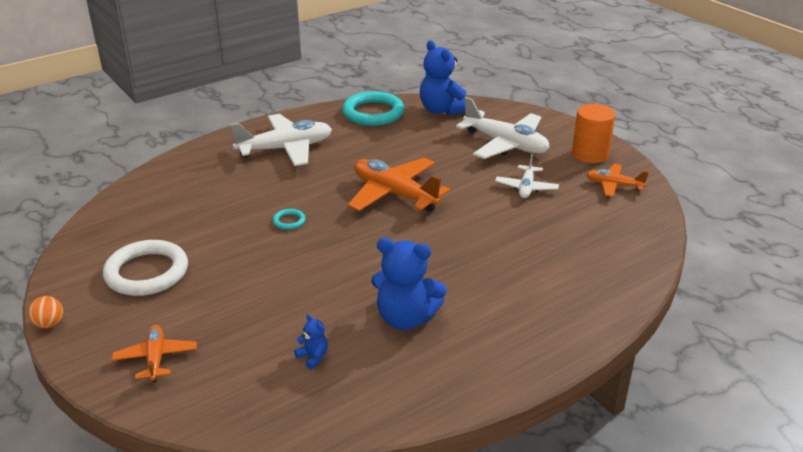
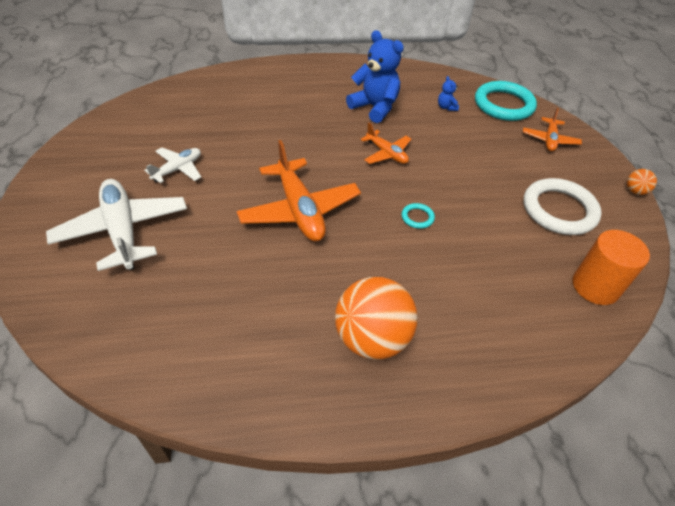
camera: 155 degrees left, 15 degrees up
white plane [230,114,332,166] -> orange ball [335,277,418,360]
turquoise ring [342,91,404,126] -> turquoise ring moved to [475,81,537,121]
blue teddy bear [420,40,467,116] -> none
orange cylinder [572,104,615,163] -> orange cylinder moved to [573,230,650,305]
orange plane [587,164,649,197] -> orange plane moved to [360,123,412,164]

